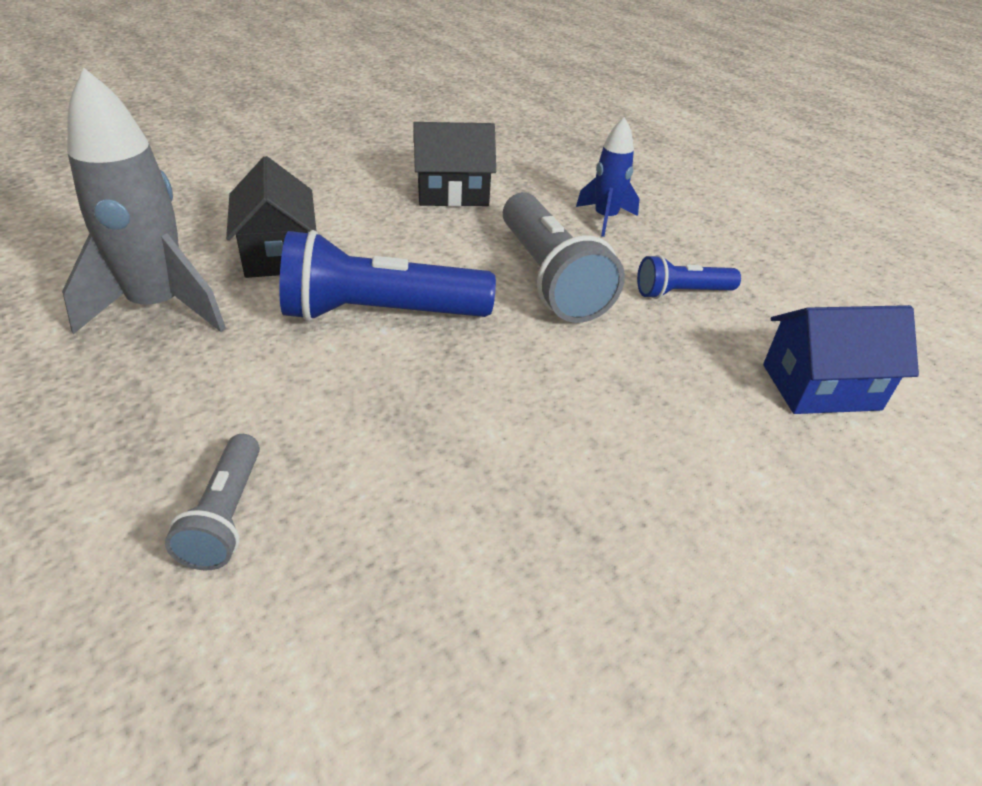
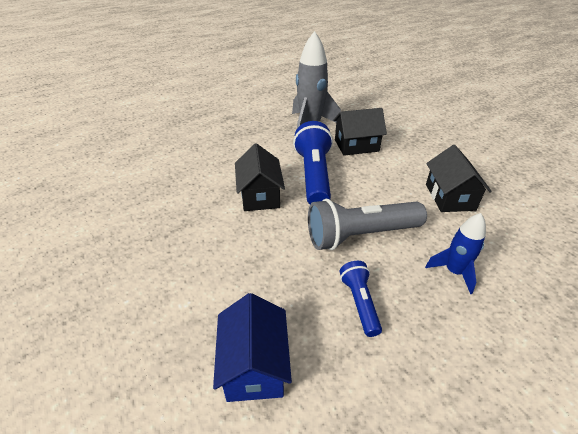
camera: 95 degrees right, 0 degrees up
grey flashlight [165,434,260,570] -> none
none -> black house [235,143,285,211]

